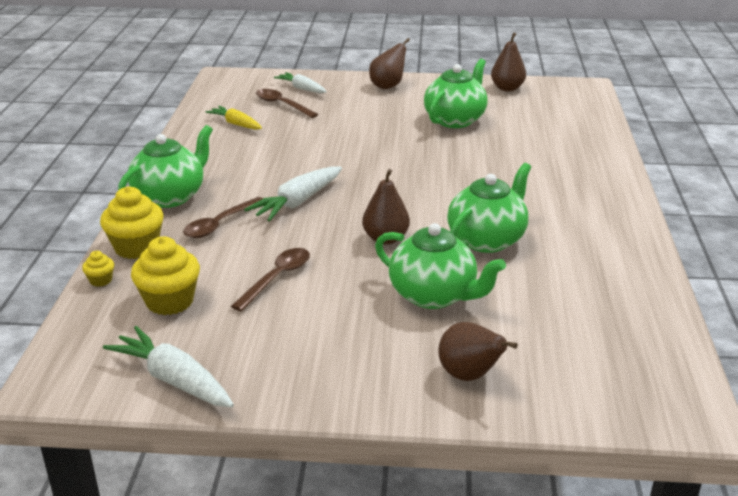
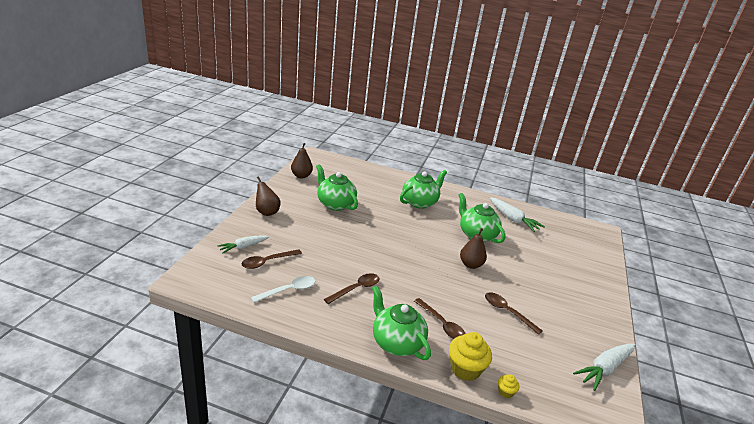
camera: 80 degrees left, 0 degrees up
yellow cupcake [131,236,200,315] -> none
yellow carrot [206,106,262,130] -> white spoon [251,276,315,303]
white carrot [244,166,342,221] -> white carrot moved to [490,197,545,232]
green teapot [375,223,506,309] -> green teapot moved to [400,170,447,209]
brown pear [438,322,518,381] -> none
none -> brown spoon [324,273,380,304]

